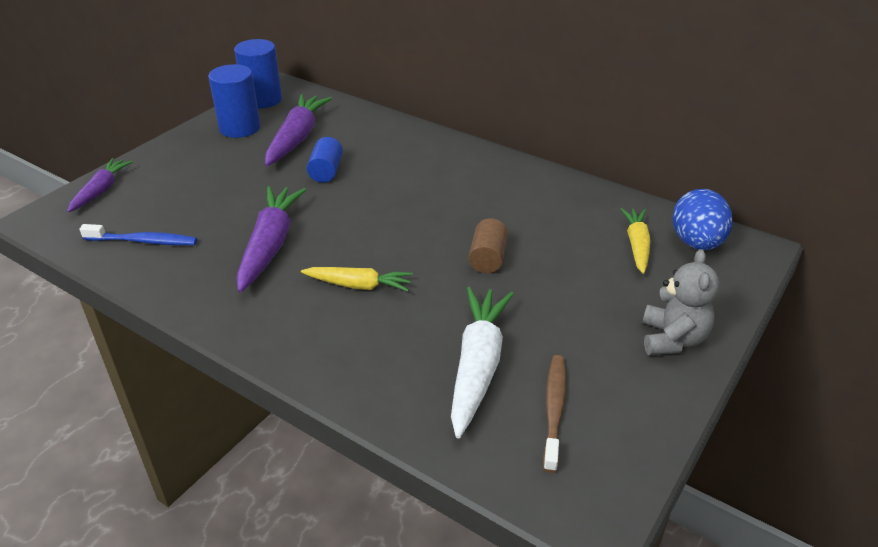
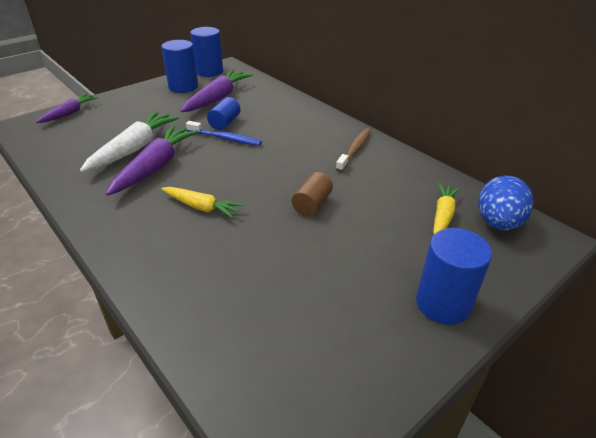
camera: 15 degrees right, 0 degrees up
blue toothbrush [79,224,197,245] -> blue toothbrush moved to [186,121,262,146]
white carrot [451,287,514,438] -> white carrot moved to [80,111,180,172]
brown toothbrush [543,355,566,473] -> brown toothbrush moved to [336,128,371,172]
grey teddy bear [642,249,719,355] -> blue cylinder [416,228,492,325]

